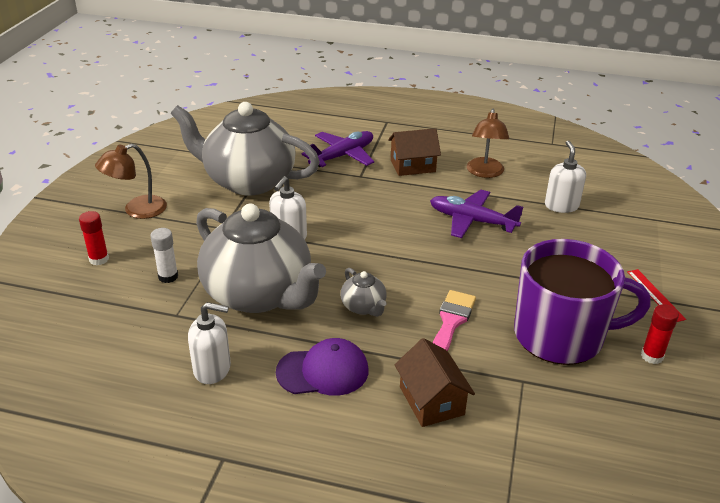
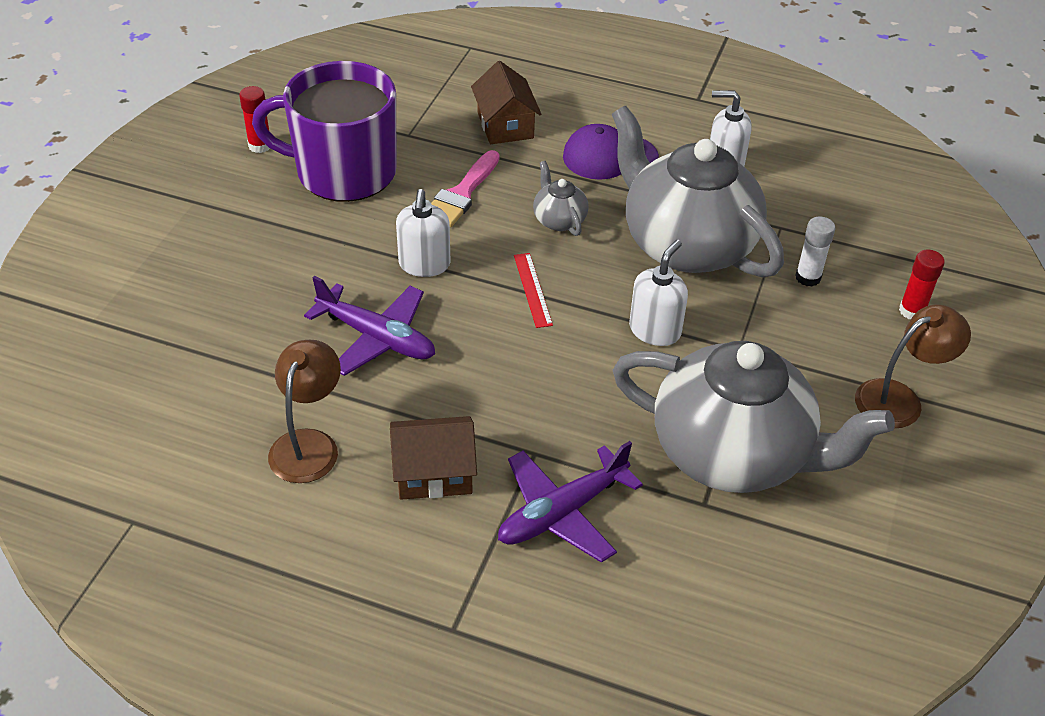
camera: 175 degrees left, 10 degrees up
white soap dispenser [545,140,586,213] -> white soap dispenser moved to [396,189,451,277]
red ruler [627,269,686,322] -> red ruler moved to [514,253,553,328]

